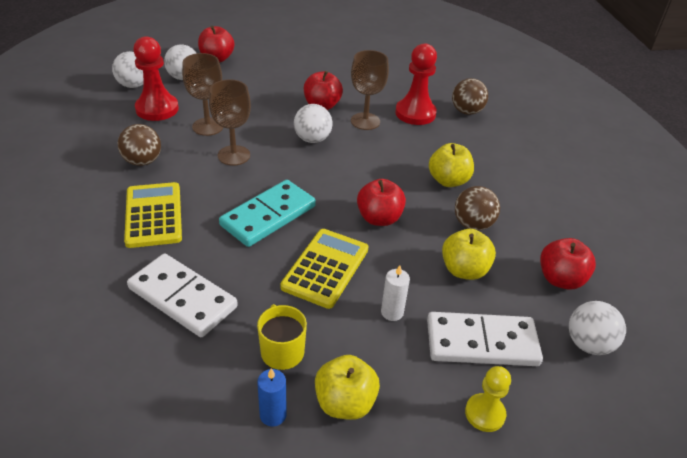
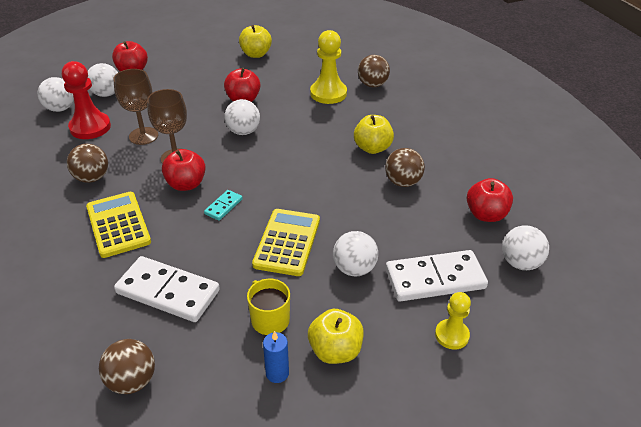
camera: 10 degrees left, 0 degrees up
turquoise domino [219,180,316,247] -> turquoise domino [204,190,243,221], size x0.47
brown goblet [351,50,389,130] -> none
red apple [357,179,406,226] -> red apple moved to [162,149,206,191]
white candle [381,265,410,321] -> white ball [333,231,378,277]
red pawn [395,43,437,125] -> yellow pawn [310,30,347,104]
yellow apple [442,229,496,280] -> yellow apple moved to [239,25,272,58]
none -> brown ball [99,339,155,394]

